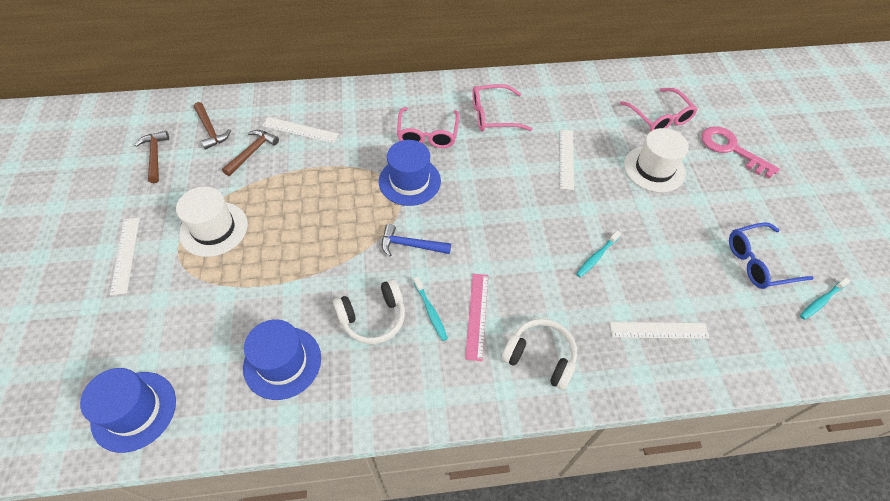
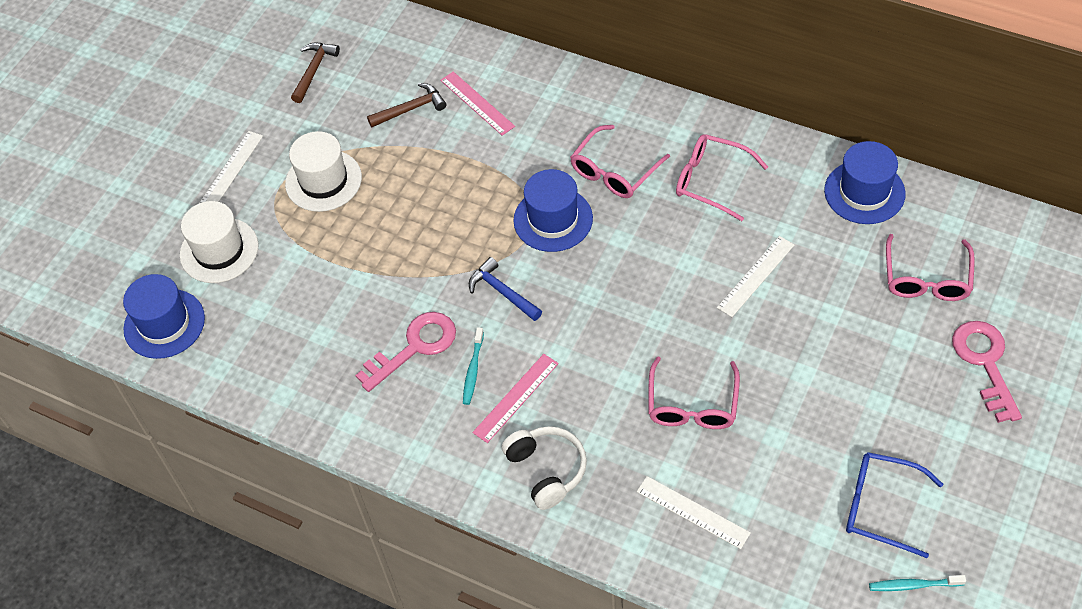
camera: 40 degrees right, 0 degrees up
brown hammer [194,102,231,150] -> none
blue hat [243,319,321,400] -> blue hat moved to [824,141,906,224]
white ruler [262,117,339,143] -> pink ruler [440,71,515,136]
white headphones [333,279,405,344] -> pink key [355,312,456,392]
turquoise toothbrush [576,231,621,277] -> pink glasses [648,357,740,429]
white hat [624,128,689,193] -> white hat moved to [180,201,258,283]

